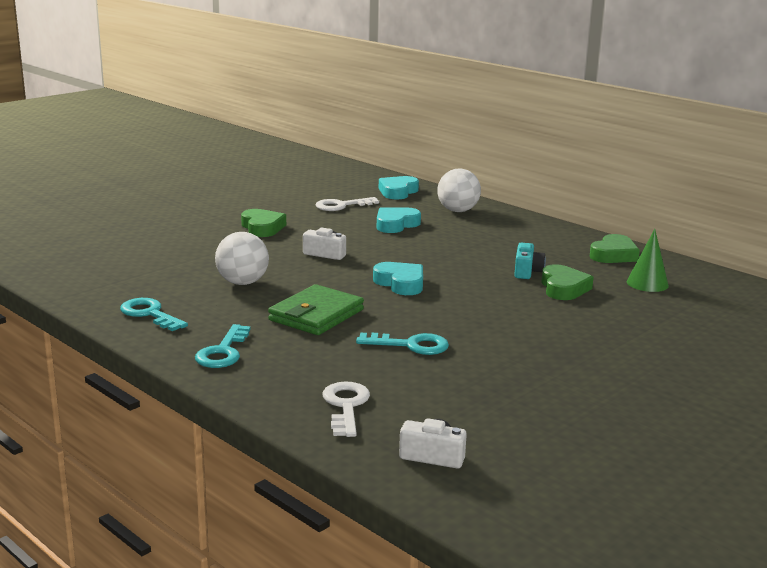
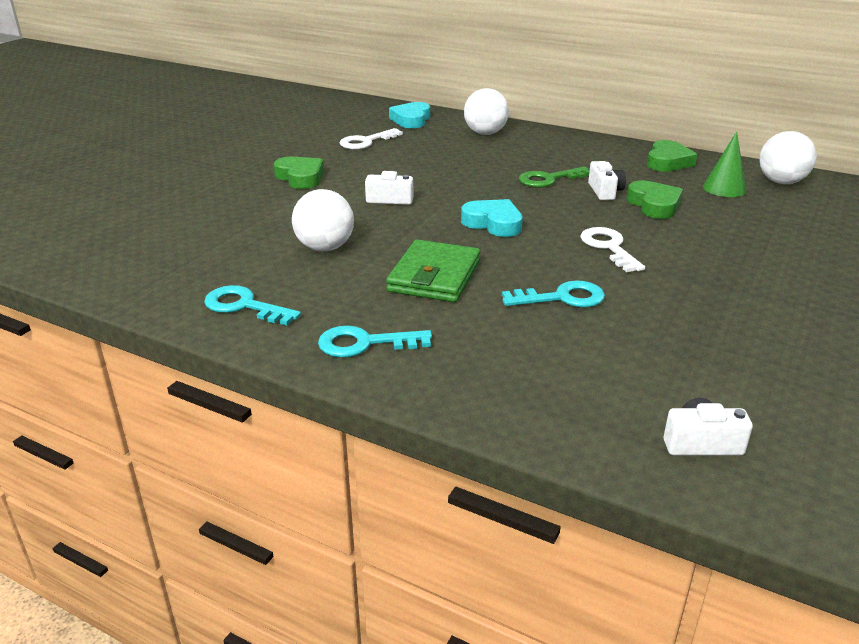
camera: 15 degrees left, 10 degrees up
turquoise key [195,324,251,368] -> turquoise key turned 90 degrees clockwise [318,326,432,358]
white key [323,382,370,437] -> white key moved to [580,227,645,272]
turquoise heart [377,207,421,233] -> none
turquoise camera [514,243,546,279] -> white camera [588,161,626,200]
none -> green key [519,167,590,188]
none -> white ball [759,131,817,184]

